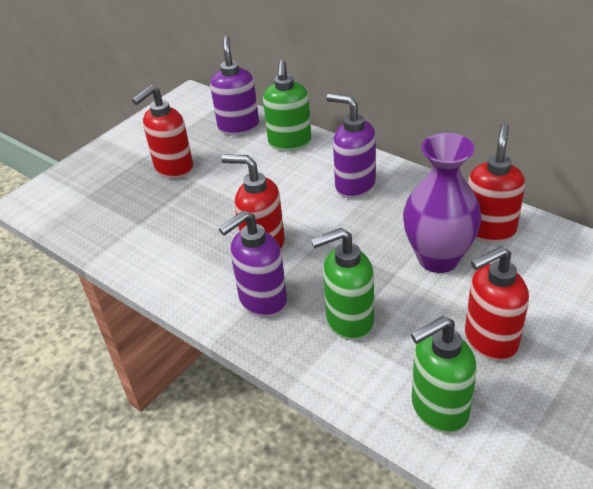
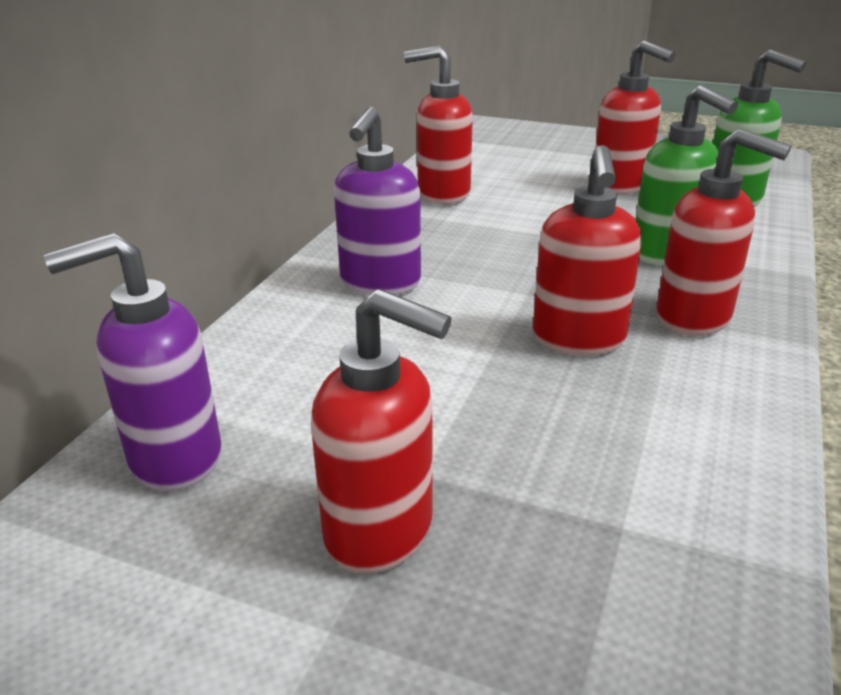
camera: 110 degrees left, 10 degrees down
purple soap dispenser [219,210,287,317] -> red soap dispenser [656,128,792,336]
green soap dispenser [263,60,311,151] -> none
purple vase [403,133,482,273] -> none

